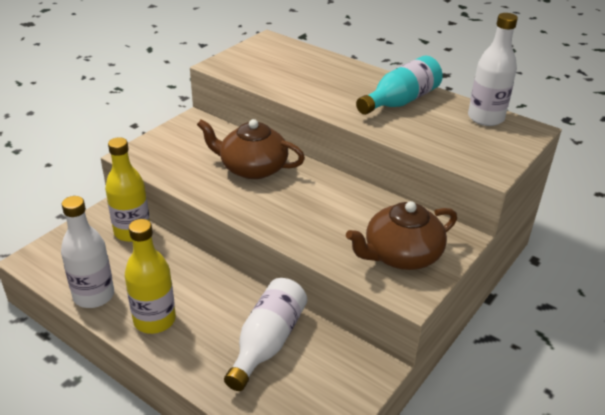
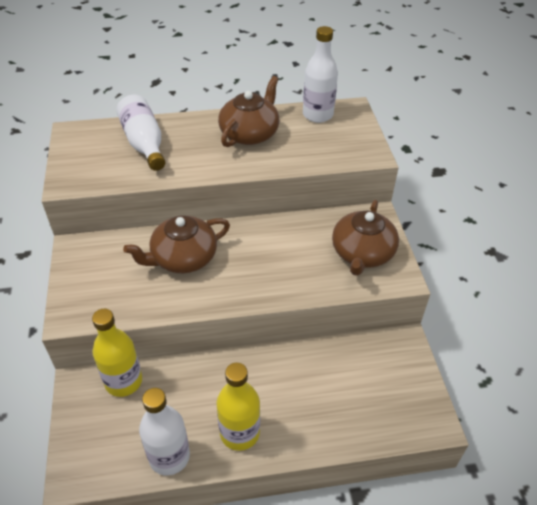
camera: 45 degrees left, 10 degrees up
white bottle [224,278,307,391] -> white bottle moved to [116,95,165,171]
turquoise bottle [356,56,443,115] -> brown teapot [218,76,279,147]

